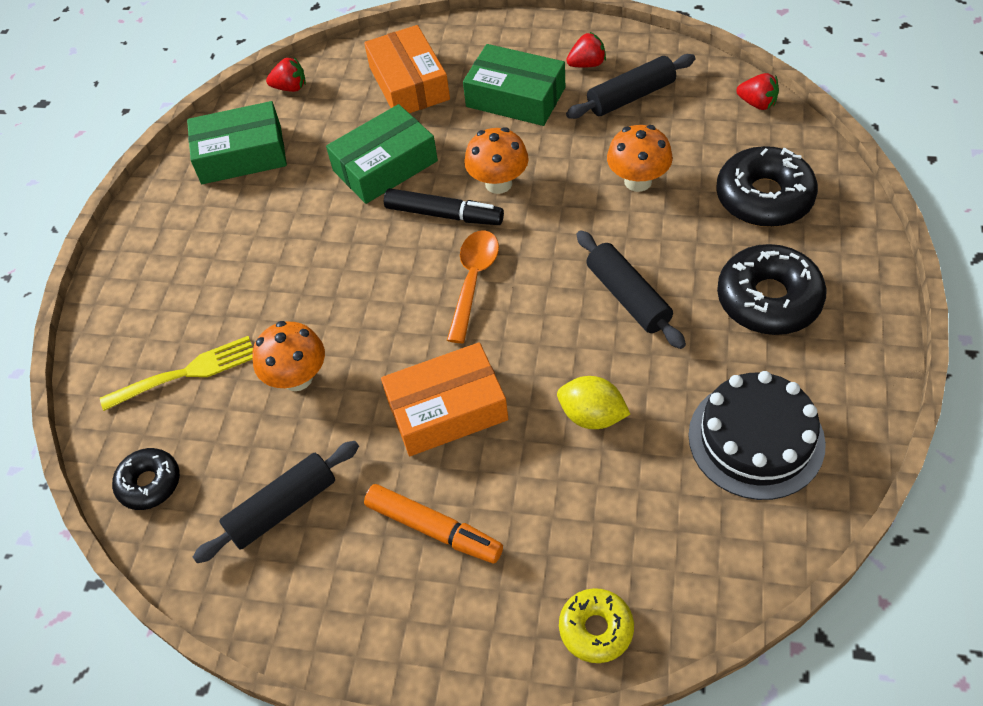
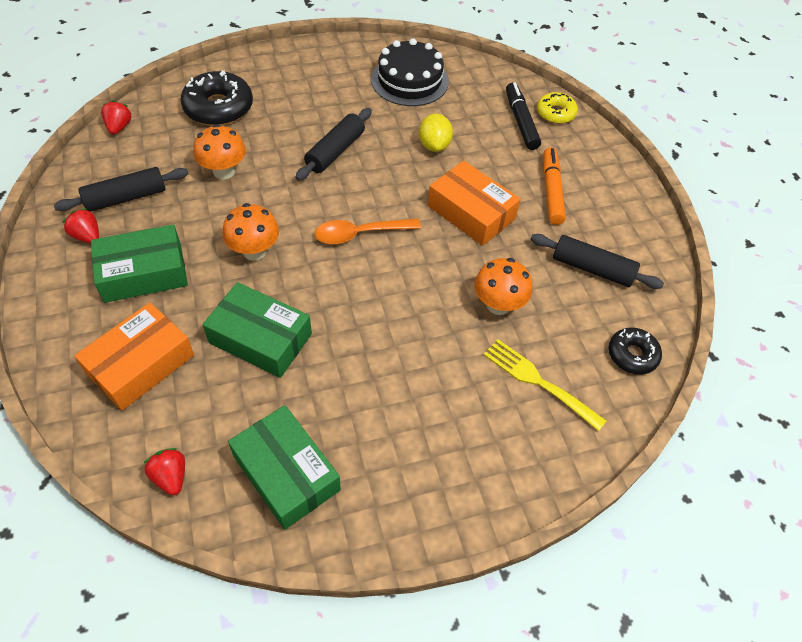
camera: 125 degrees left, 0 degrees up
black marker [384,188,504,225] -> black marker moved to [506,83,541,150]
green box [463,44,565,126] -> green box turned 75 degrees clockwise [91,224,188,303]
black rolling pin [566,54,695,119] -> black rolling pin turned 60 degrees counterclockwise [54,167,189,212]
black donut [717,244,827,335] -> none

